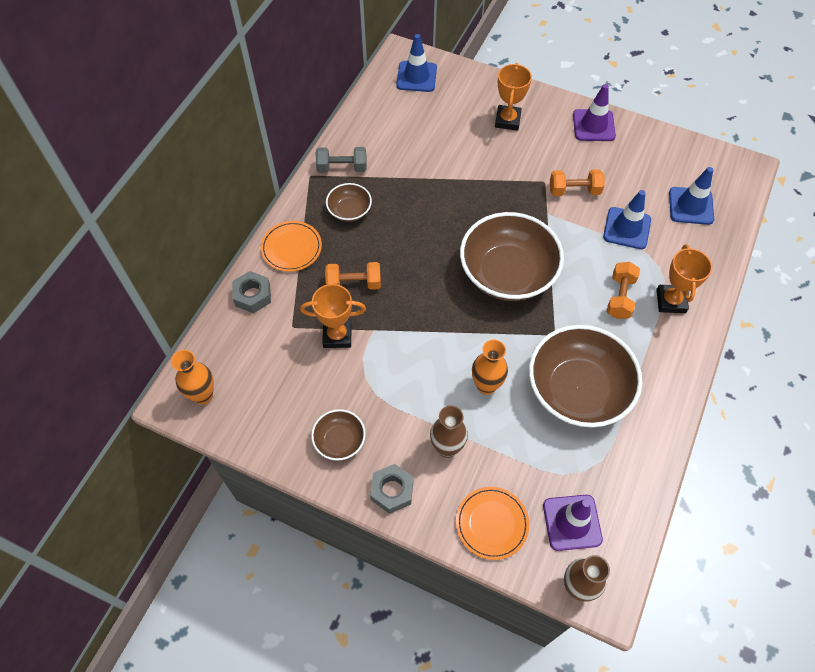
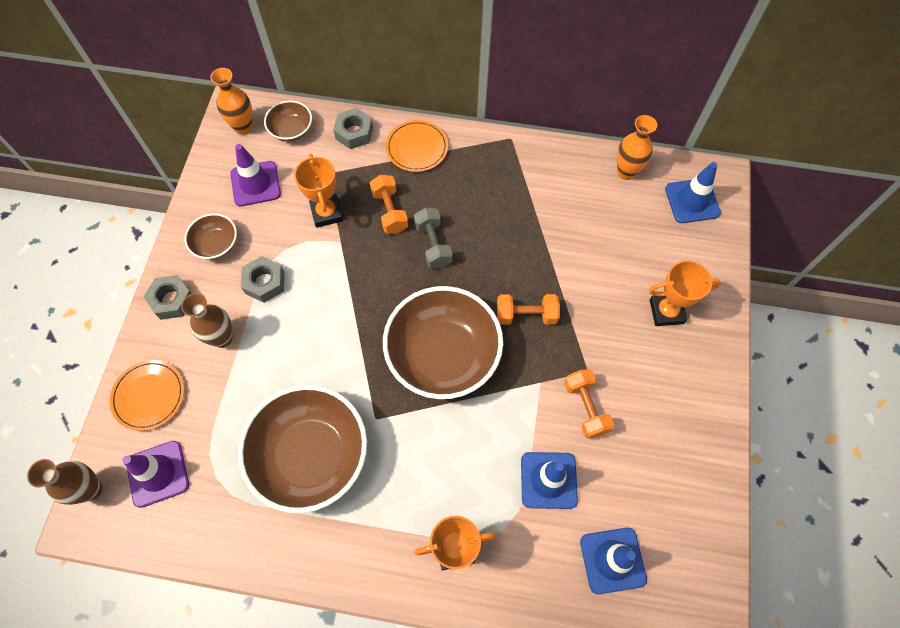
camera: 75 degrees right, 5 degrees up
grey dumbbell [316,147,367,173] -> grey dumbbell moved to [414,208,452,268]
brown bowl [326,183,372,222] -> brown bowl moved to [264,101,312,141]
orange vase [472,339,508,395] -> orange vase moved to [617,115,657,180]
purple traffic cone [573,84,616,141] -> purple traffic cone moved to [230,144,281,207]
orange dumbbell [607,262,640,319] -> orange dumbbell moved to [497,294,560,325]
none -> grey nut [241,256,284,303]

